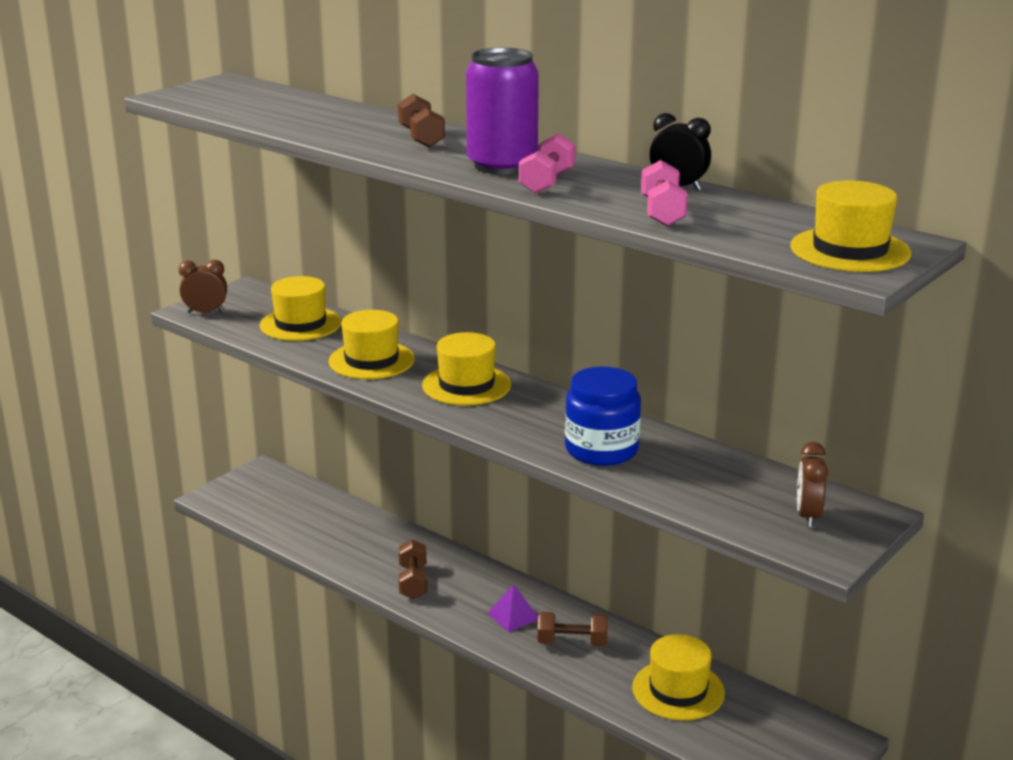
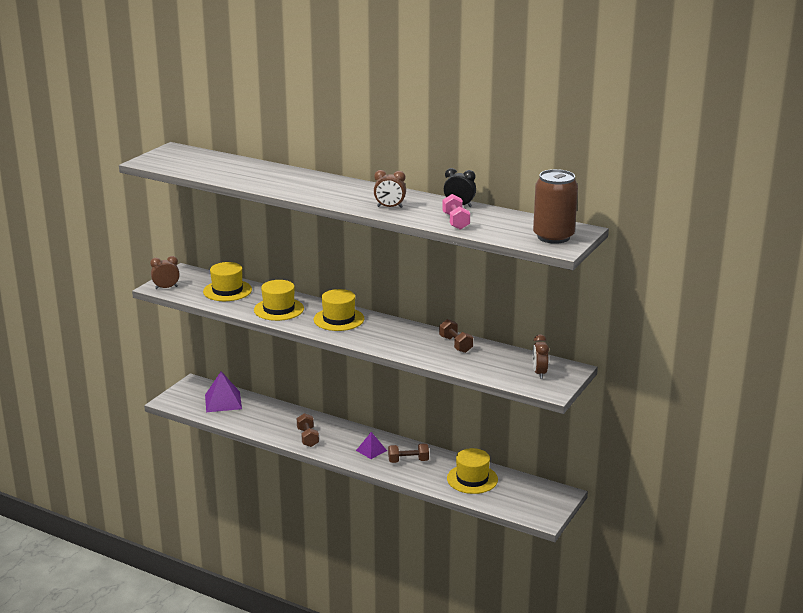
camera: 10 degrees left, 0 degrees up
brown dumbbell [398,94,445,147] -> brown dumbbell moved to [439,319,473,353]
purple can [466,48,539,175] -> none
pink dumbbell [519,134,576,194] -> brown clock [374,170,406,208]
blue jar [565,367,641,466] -> none
yellow hat [790,181,911,272] -> brown can [533,169,578,244]
none -> purple pyramid [205,371,242,412]

